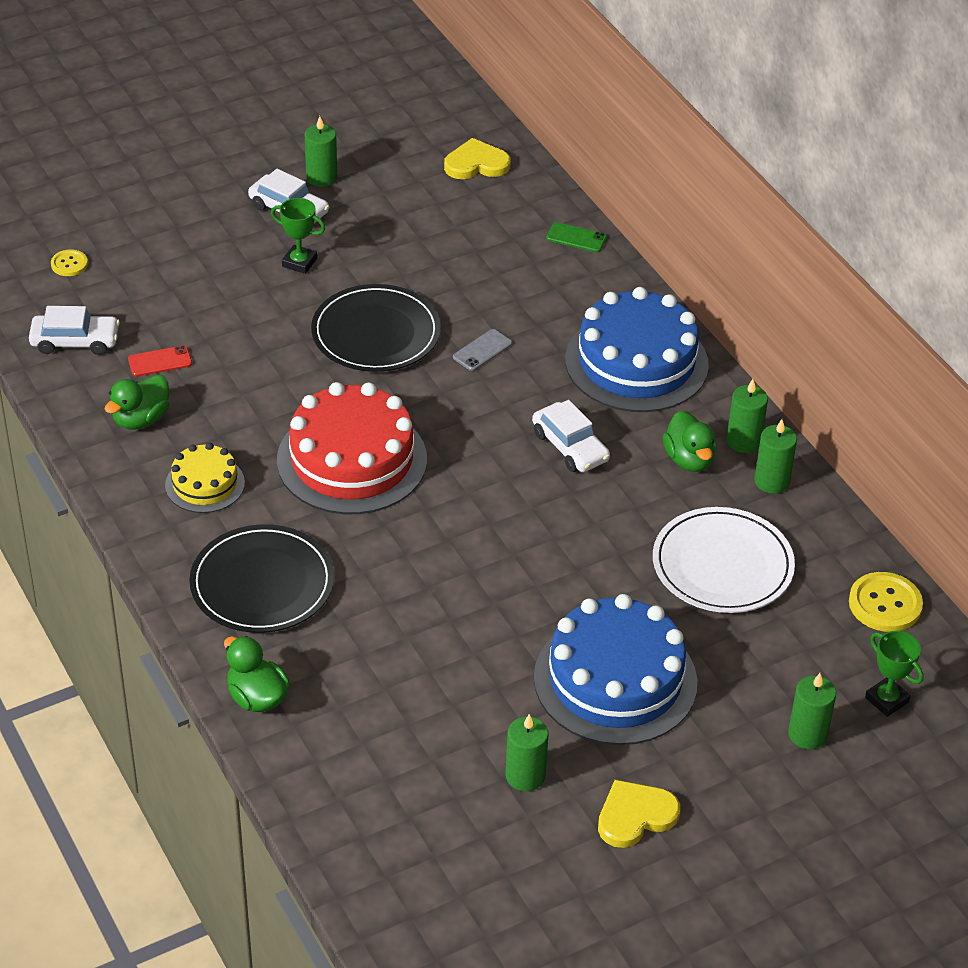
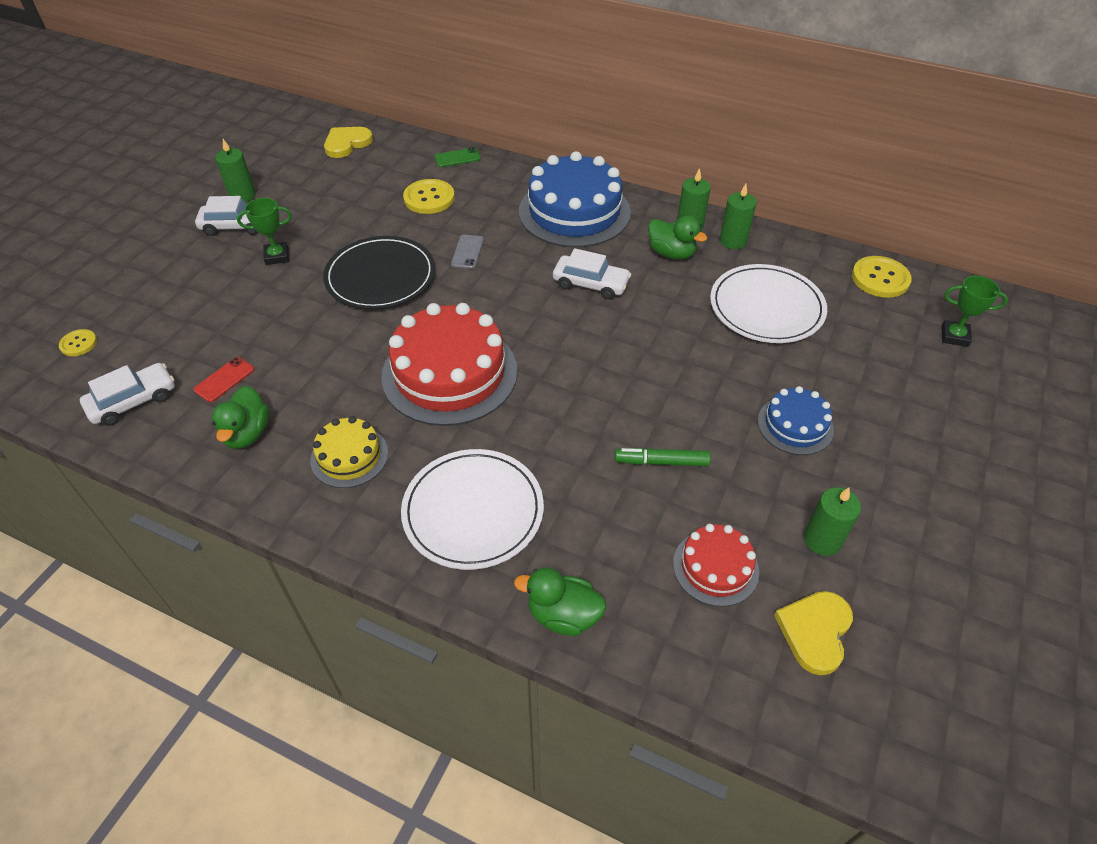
camera: 35 degrees left, 5 degrees up
black plate [189,524,334,633] -> white plate [401,449,544,570]
blue cake [534,594,697,745] -> blue cake [758,386,834,455], size x0.52
yellow heart [598,780,680,848] -> yellow heart moved to [774,591,853,675]
green candle [788,673,836,749] -> none
none -> yellow button [403,179,455,214]
none -> green marker [615,448,711,466]
none -> red cake [673,524,759,607]

